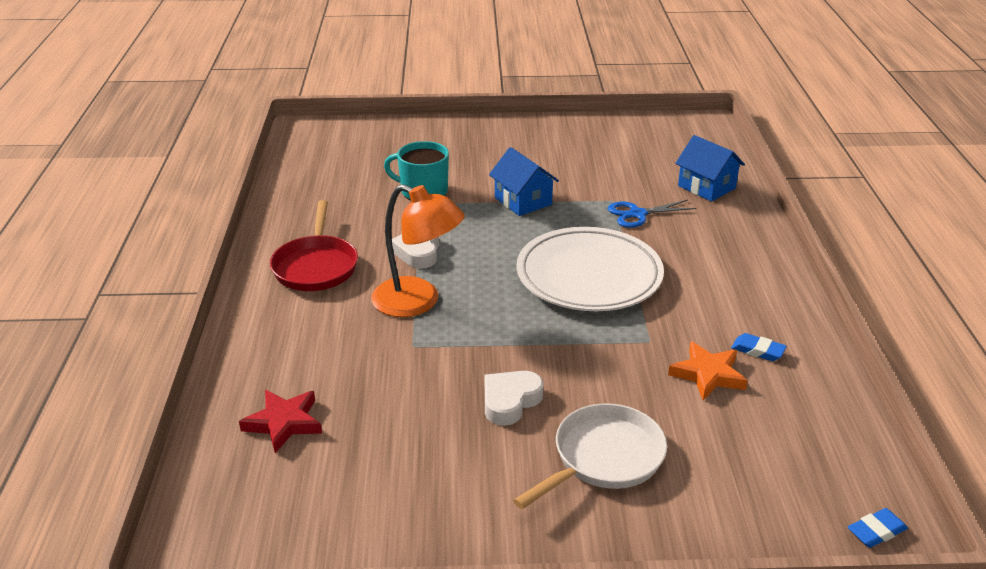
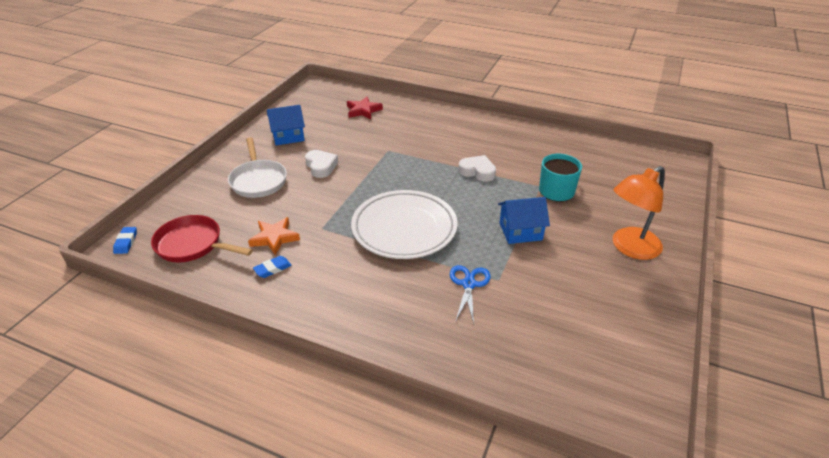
camera: 115 degrees right, 5 degrees up
red pan [270,200,358,291] -> red pan moved to [151,215,253,262]
orange lamp [371,184,465,317] -> orange lamp moved to [613,166,665,260]
blue house [675,135,745,202] -> blue house moved to [267,105,305,145]

